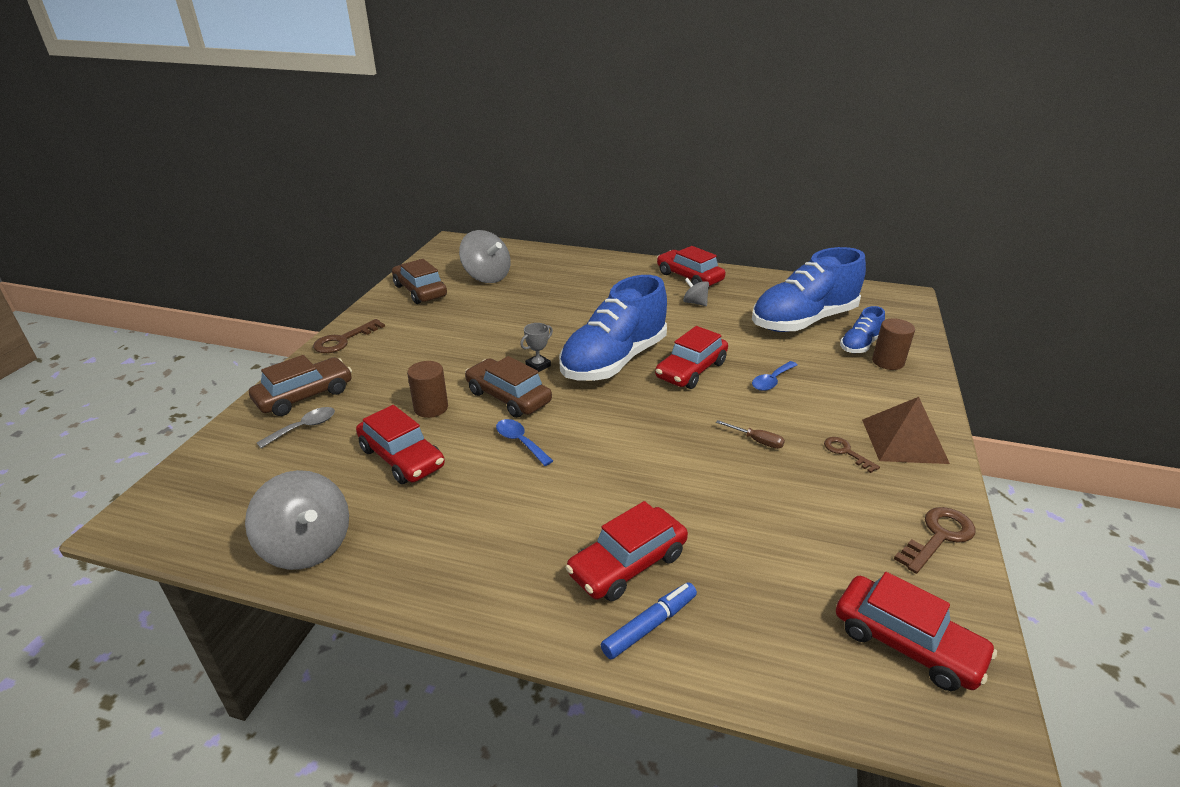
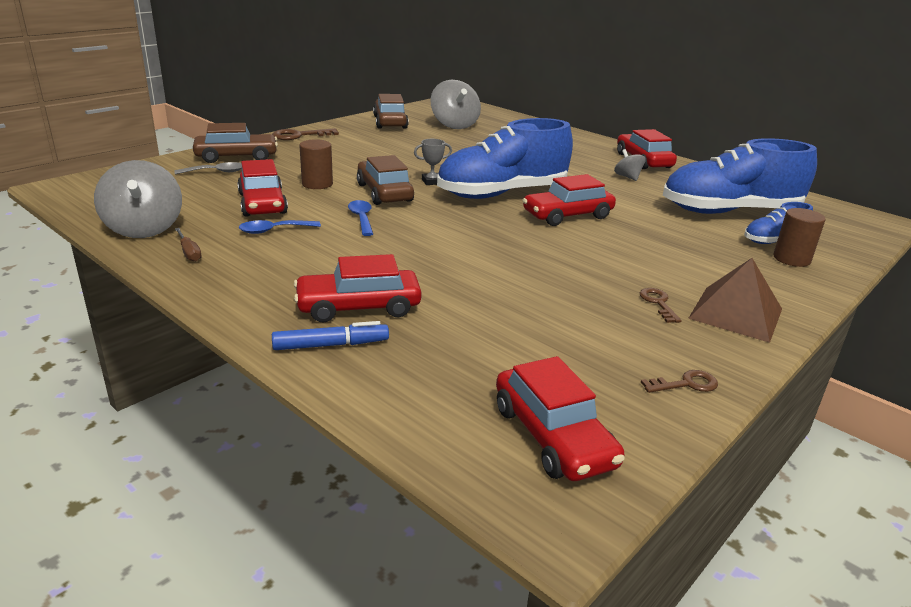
camera: 25 degrees right, 5 degrees down
brown screwdriver [716,420,785,449] -> brown screwdriver moved to [175,228,202,262]
blue spoon [752,361,797,391] -> blue spoon moved to [239,220,321,234]
brown key [894,507,975,574] -> brown key [641,370,718,393], size x0.63

